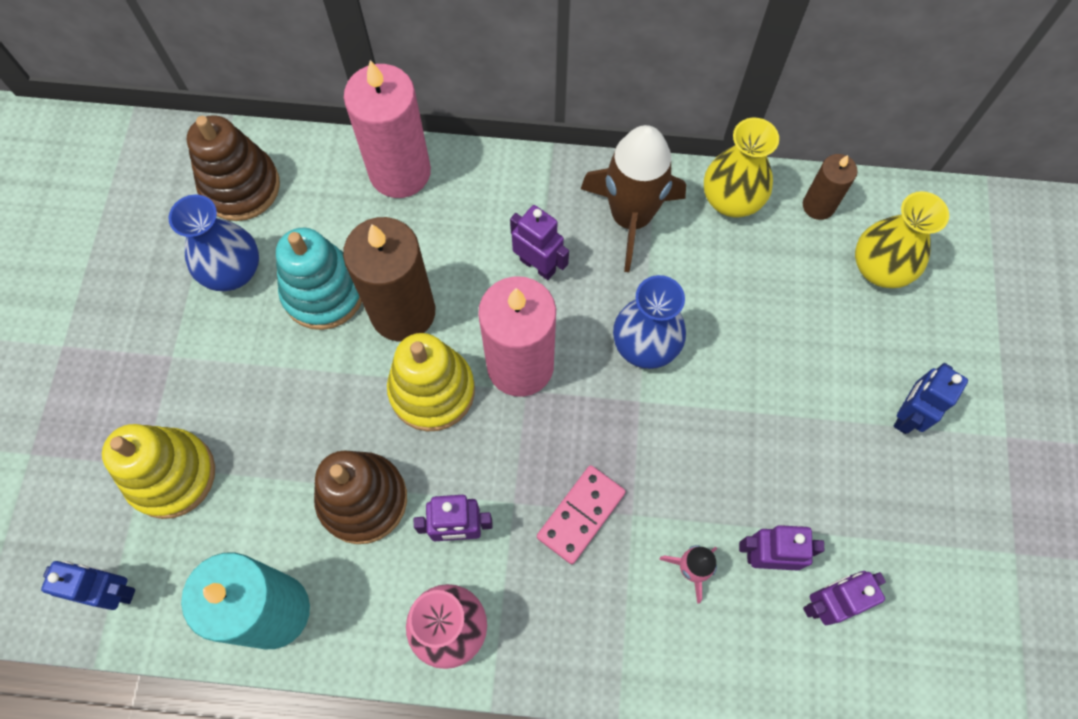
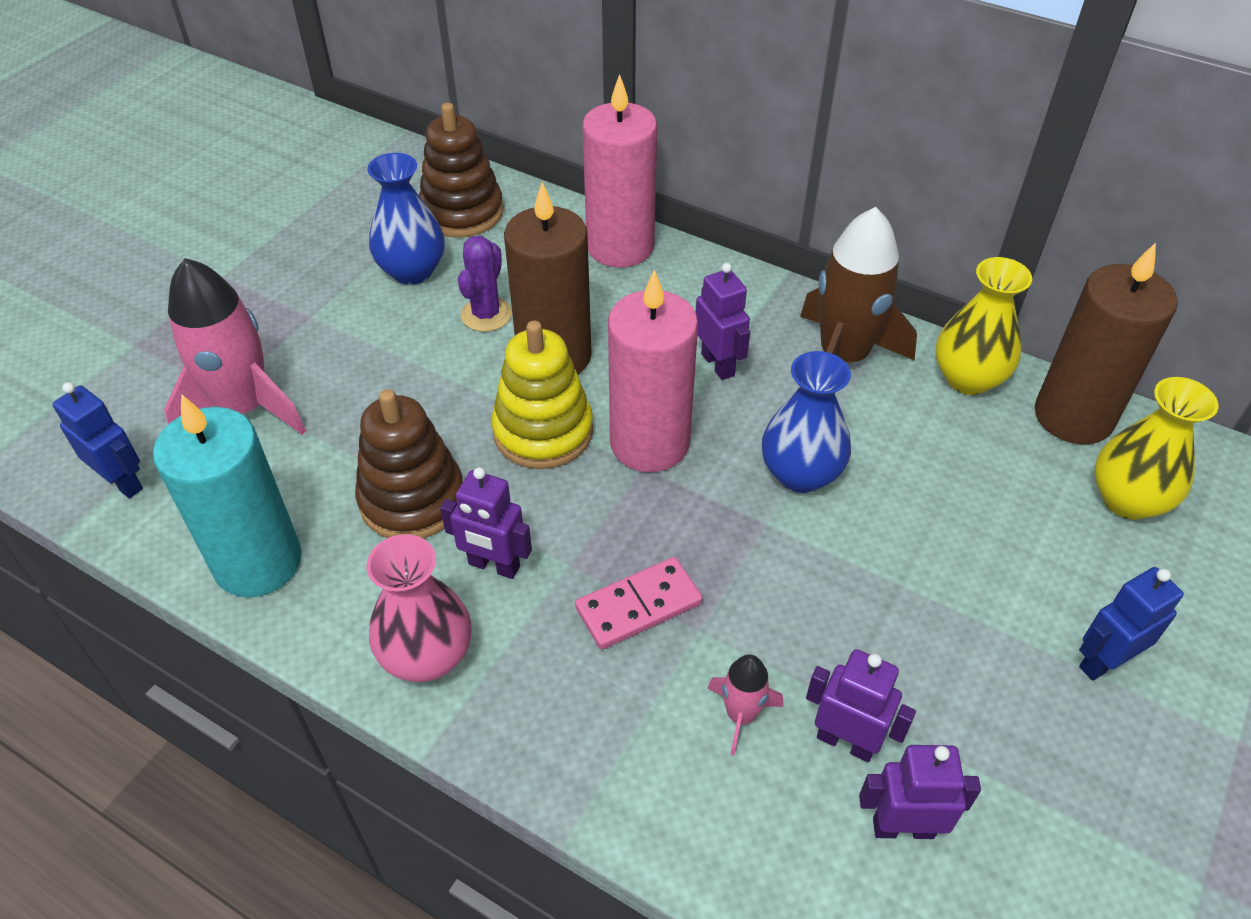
camera: 25 degrees right, 20 degrees down
yellow stacking toy [102,424,215,519] -> pink rocket [164,258,306,435]
turquoise stacking toy [276,228,362,330] -> purple cactus [458,236,512,332]
brown candle [803,154,858,220] -> brown candle [1035,242,1178,445], size x1.90

